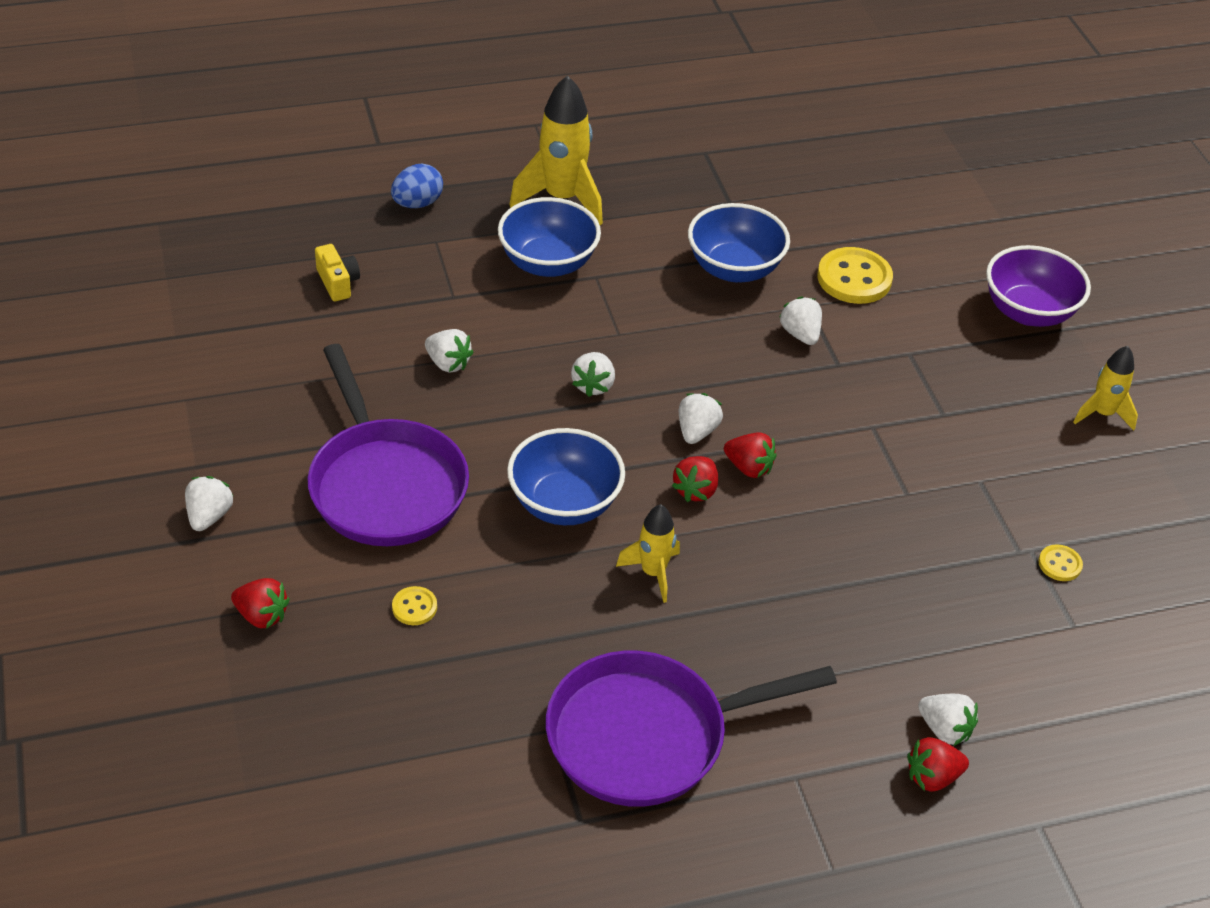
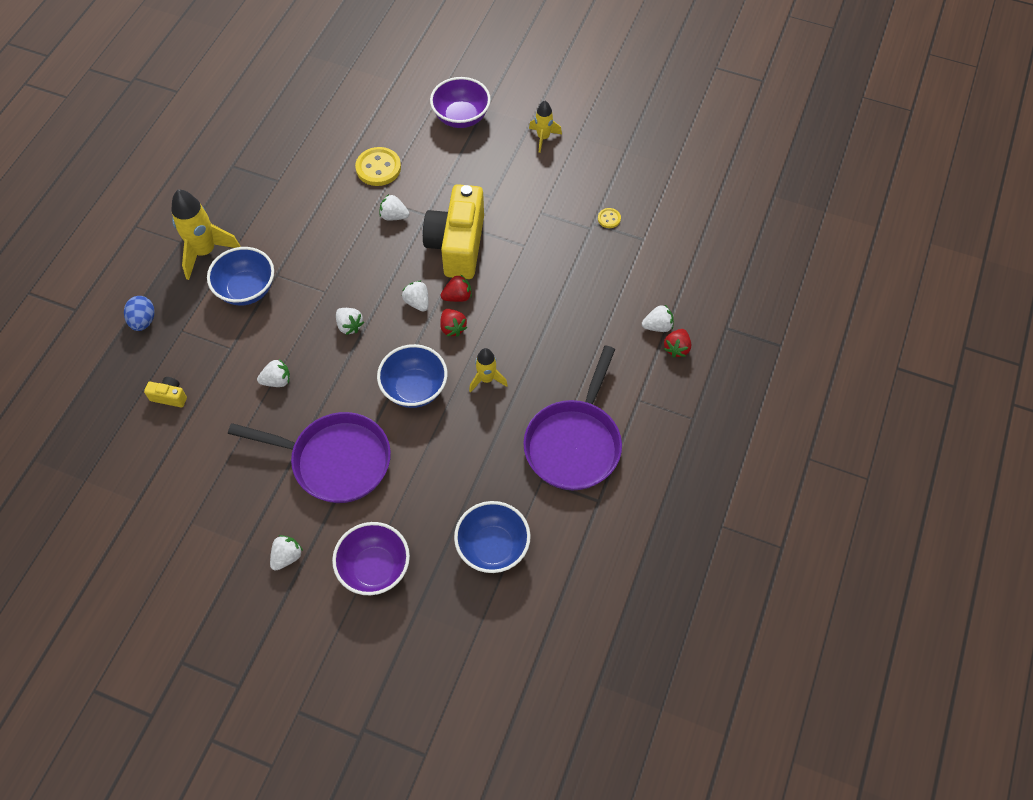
camera: 50 degrees left, 15 degrees up
white strawberry [185,476,234,531] -> white strawberry turned 75 degrees clockwise [270,535,303,571]
red strawberry [231,578,289,629] -> purple bowl [332,522,410,595]
yellow button [392,586,437,625] -> none
blue bowl [688,203,790,282] -> blue bowl moved to [454,501,531,573]
none -> yellow camera [423,184,484,279]

